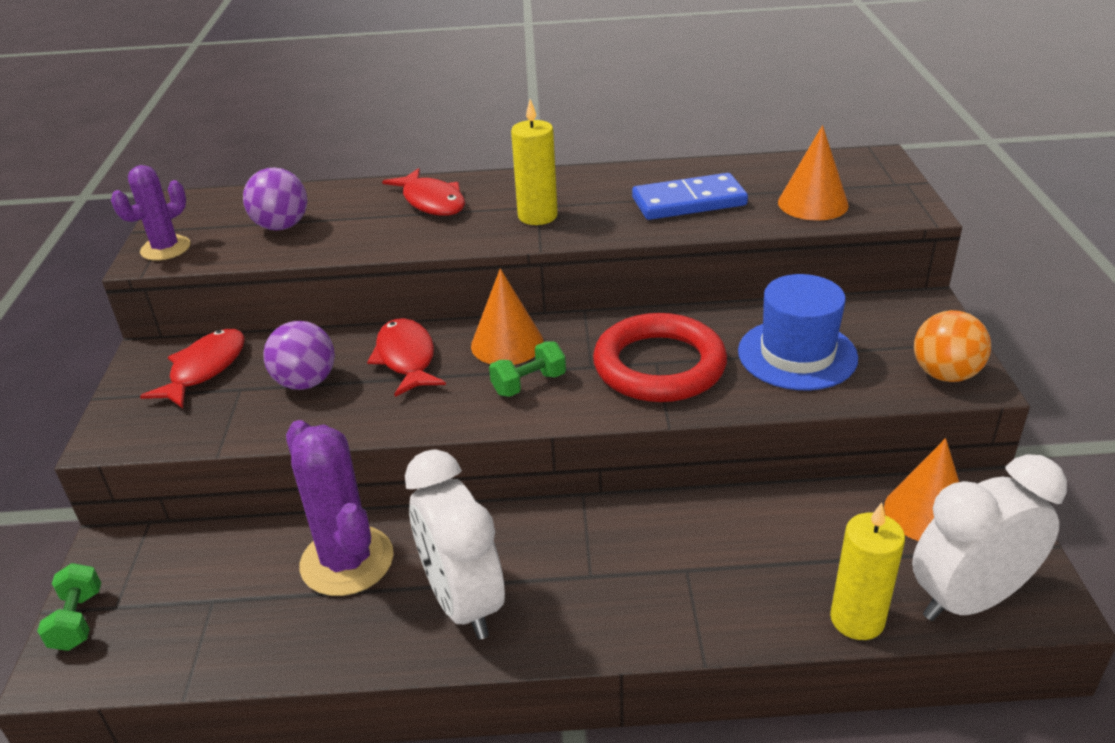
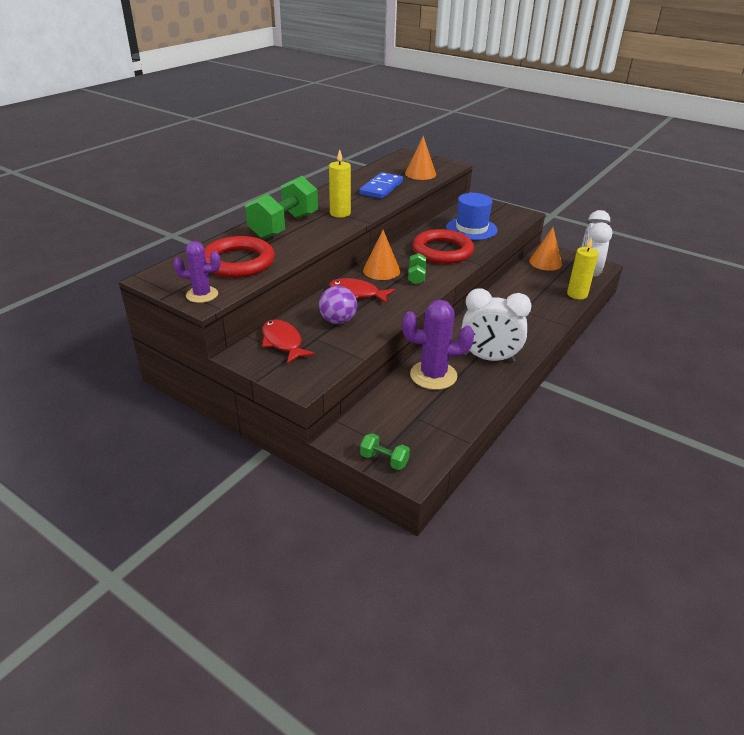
camera: 55 degrees left, 0 degrees up
purple cactus [111,165,191,261] -> purple cactus turned 75 degrees counterclockwise [173,241,221,303]
purple ball [243,167,307,230] -> red ring [204,236,275,278]
red fish [382,168,465,216] -> green dumbbell [245,176,318,239]
orange ball [914,310,991,382] -> none

